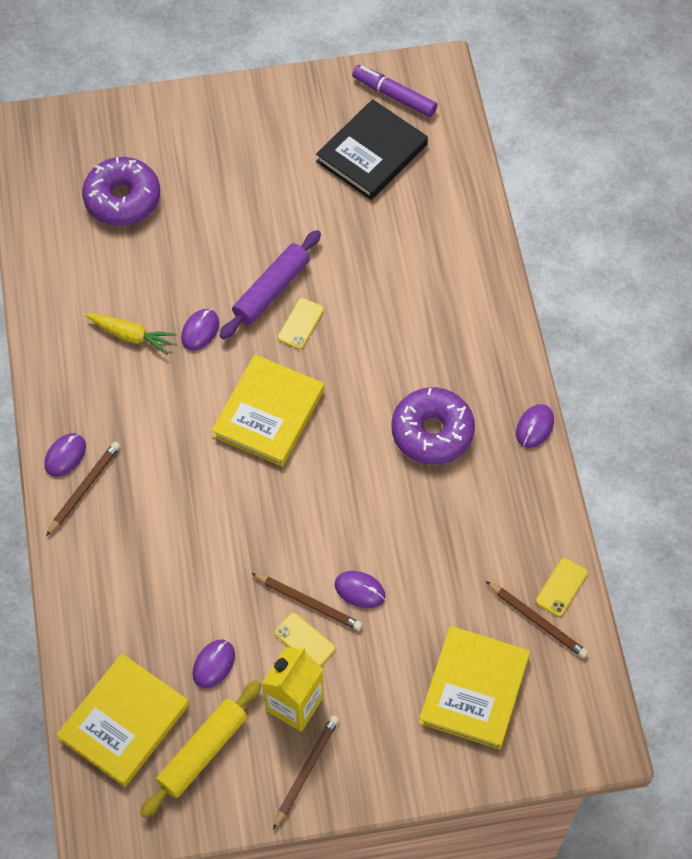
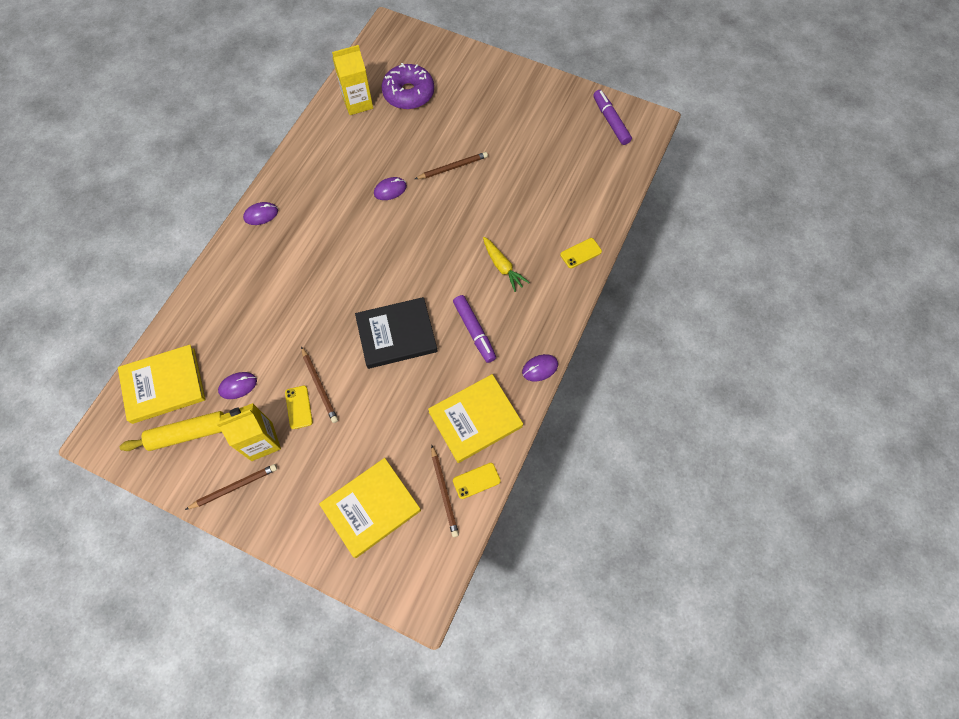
camera: 35 degrees right, 5 degrees up
brown pencil [46,441,120,536] -> brown pencil moved to [415,152,488,179]
yellow carrot [85,313,176,355] -> yellow carrot moved to [483,237,530,292]
yellow book [212,354,324,466] -> yellow book moved to [428,374,523,463]
purple rolling pin [220,230,321,339] -> none
yellow phone [278,298,324,349] -> yellow phone moved to [560,238,602,268]
black book [316,99,428,200] -> black book moved to [355,297,438,369]
purple mouse [334,571,386,608] -> none
purple donut [392,387,475,465] -> purple marker [453,295,496,363]
none -> yellow carton [332,45,373,115]

